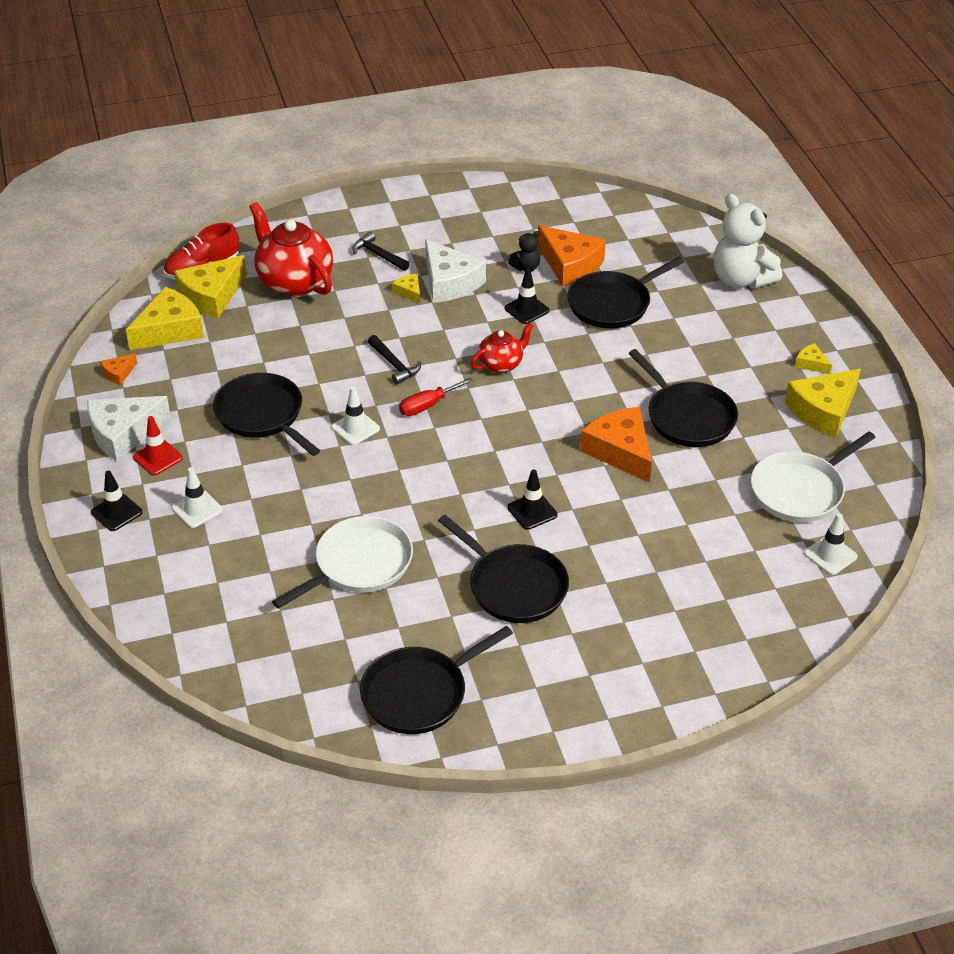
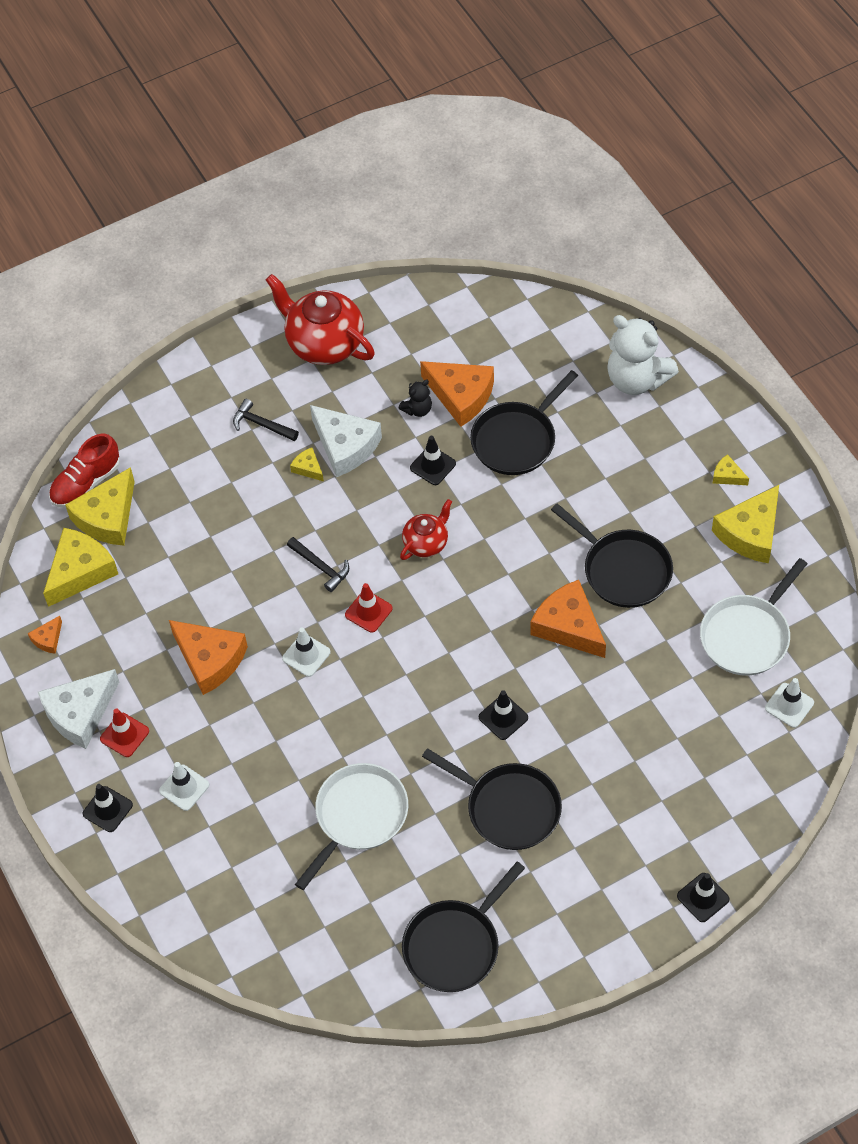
camera: 10 degrees left, 15 degrees up
black pan [213,373,320,456] -> orange cheese [169,620,248,695]
red teapot [249,202,333,296] -> red teapot moved to [266,274,375,365]
red screwdriver [399,377,473,416] -> red traffic cone [345,583,393,633]
none -> black traffic cone [677,873,729,922]

